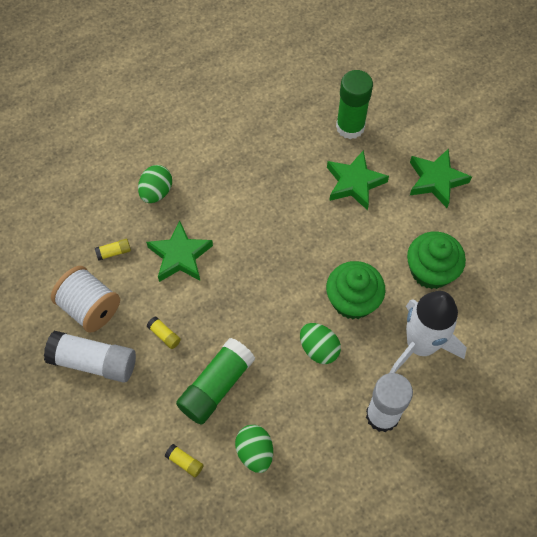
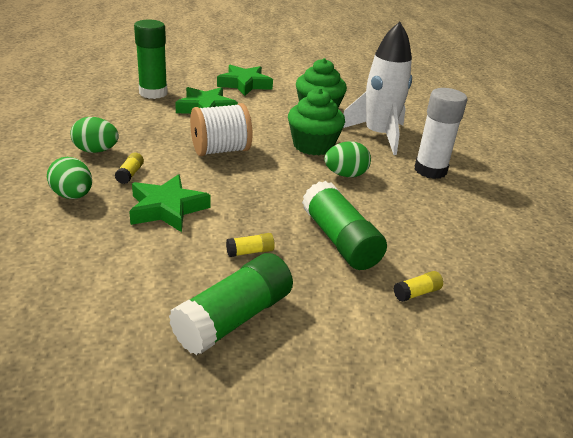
camera: 65 degrees left, 30 degrees down
white glue stick [44,331,136,383] -> green glue stick [169,253,293,355]
white spool [51,266,120,333] -> white spool moved to [190,103,253,156]
yellow glue stick [95,239,131,261] -> yellow glue stick moved to [115,153,144,184]
green egg [235,425,273,473] -> green egg moved to [71,117,119,153]

